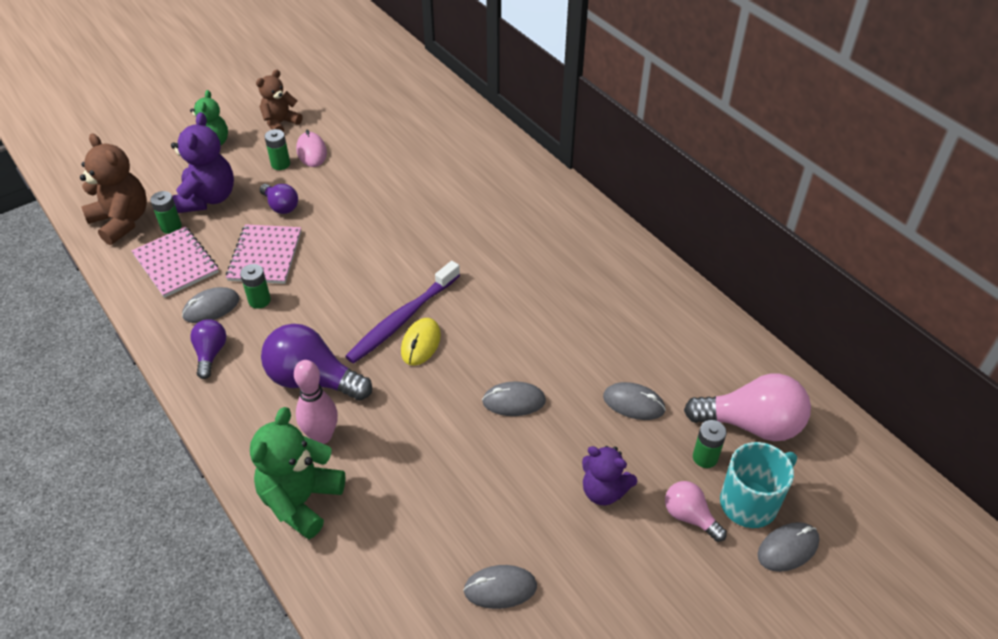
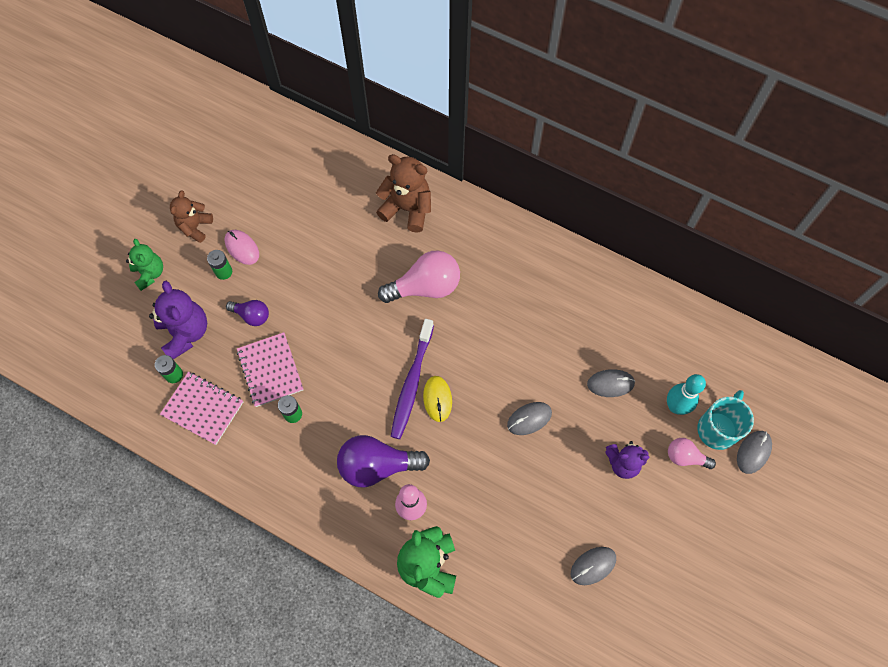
camera: 25 degrees left, 20 degrees up
brown teddy bear [80,133,147,245] -> brown teddy bear moved to [376,154,431,233]
grey mouse [182,287,240,323] -> none
purple light bulb [190,319,226,379] -> none
pink light bulb [684,374,811,441] -> pink light bulb moved to [378,250,460,303]
green battery [693,420,727,468] -> turquoise bowling pin [667,374,706,415]

